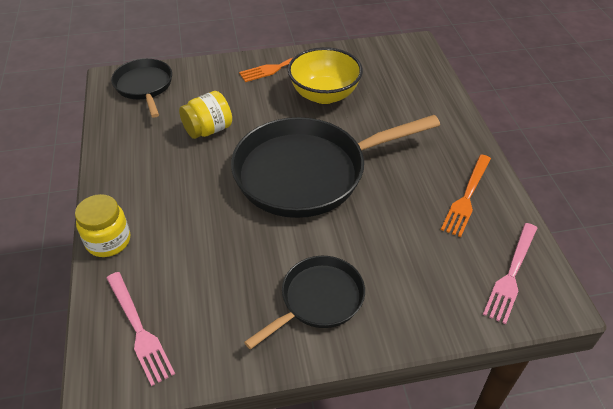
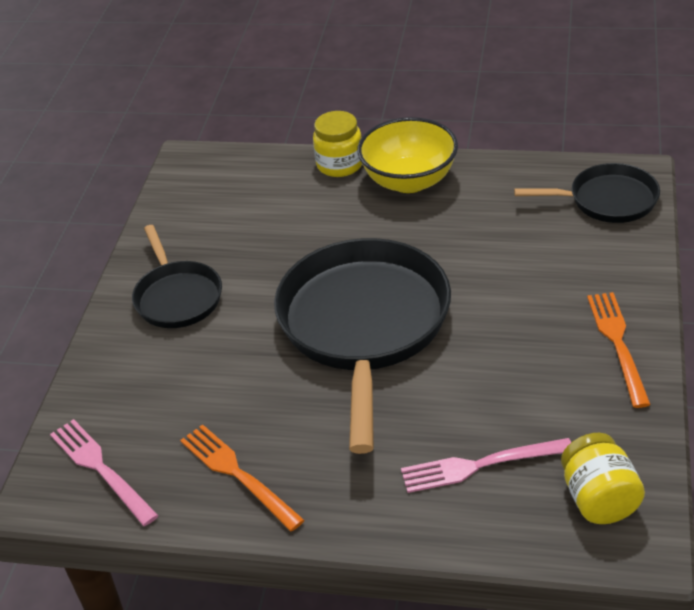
camera: 115 degrees right, 5 degrees down
pink fork [107,272,175,386] -> pink fork moved to [401,438,571,493]
yellow jar [179,91,232,139] -> yellow jar moved to [561,433,645,524]
yellow bowl [288,47,363,104] -> yellow bowl moved to [357,117,458,193]

